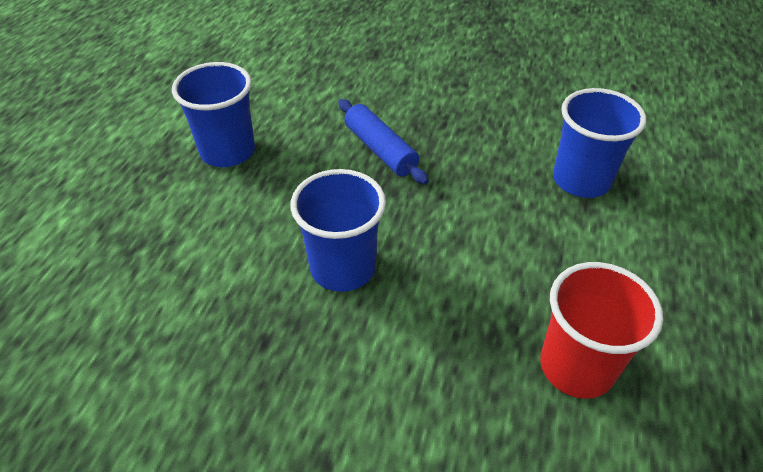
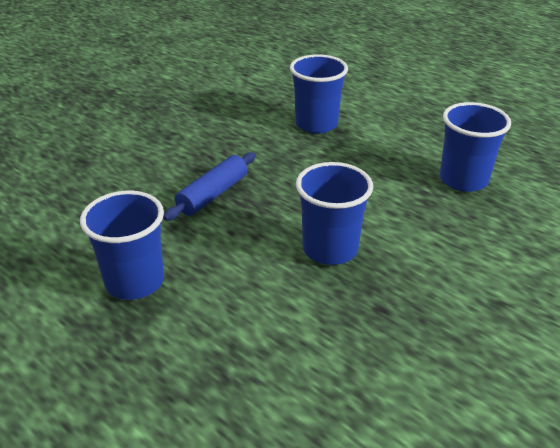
camera: 65 degrees left, 10 degrees down
blue rolling pin [338,99,429,185] -> blue rolling pin turned 45 degrees counterclockwise [163,152,256,221]
red cup [540,262,663,399] -> blue cup [440,102,511,192]

